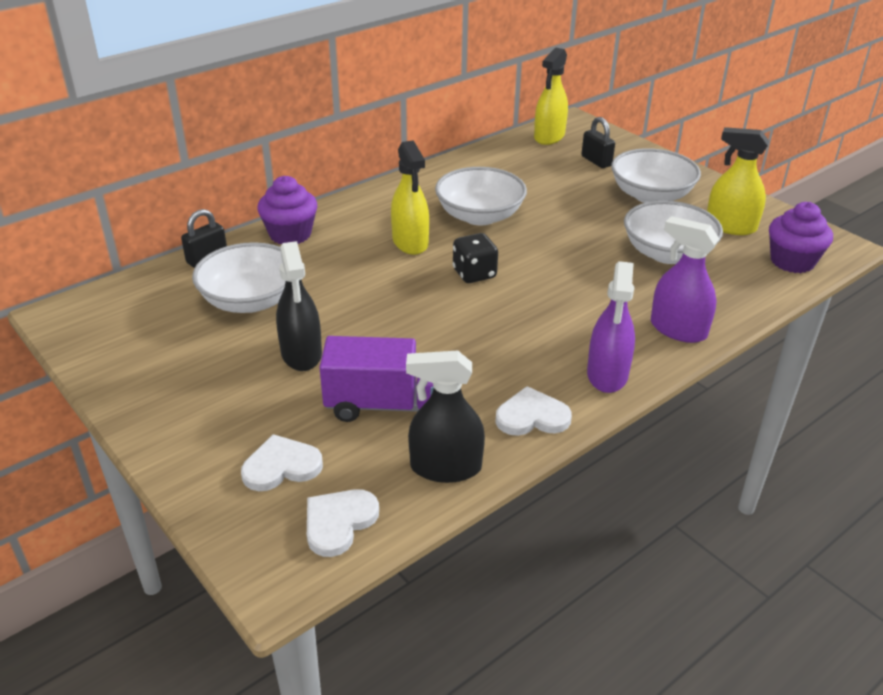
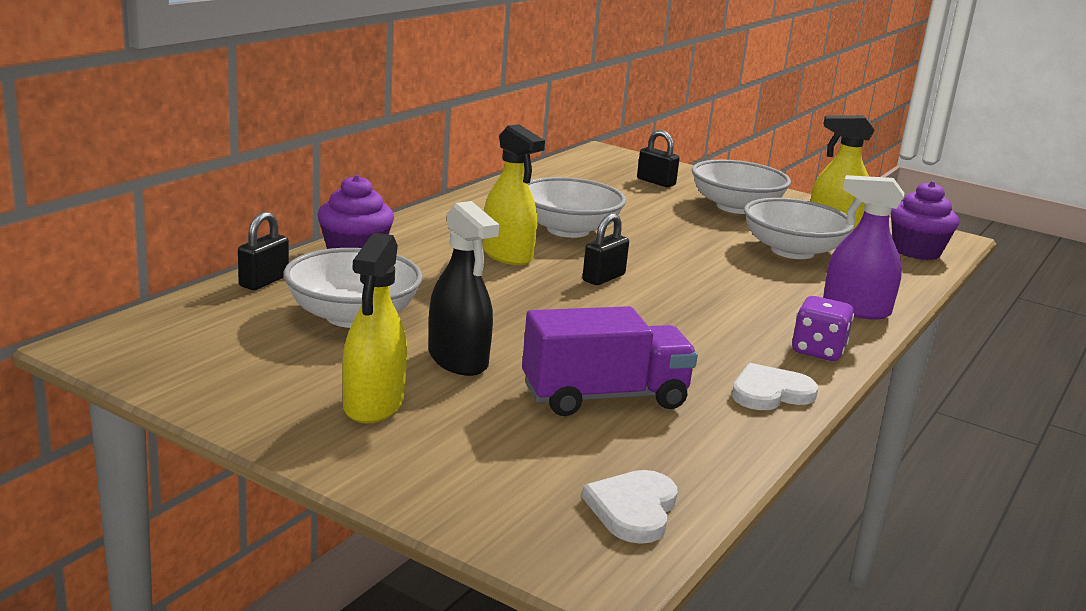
camera: 20 degrees left, 15 degrees down
white heart [241,434,323,491] -> none
black spray bottle [406,351,485,483] -> none
black dice [453,233,498,283] -> black padlock [582,213,629,285]
yellow spray bottle [534,48,568,145] -> yellow spray bottle moved to [342,233,407,424]
purple spray bottle [587,261,635,393] -> purple dice [792,296,854,361]

